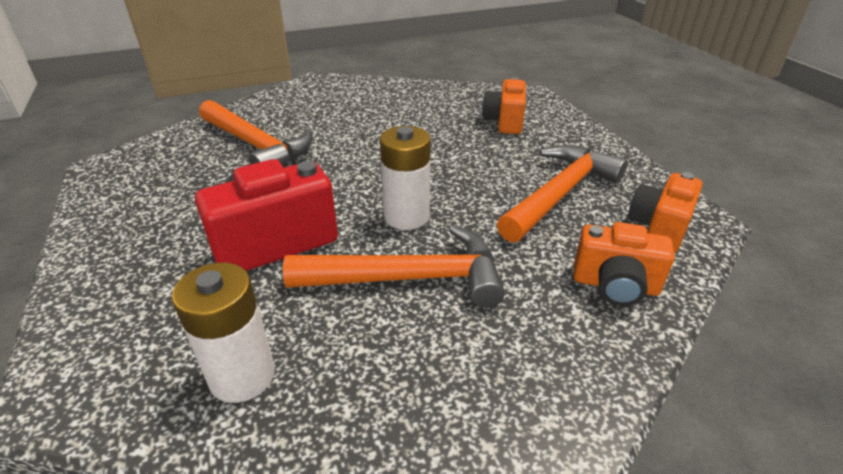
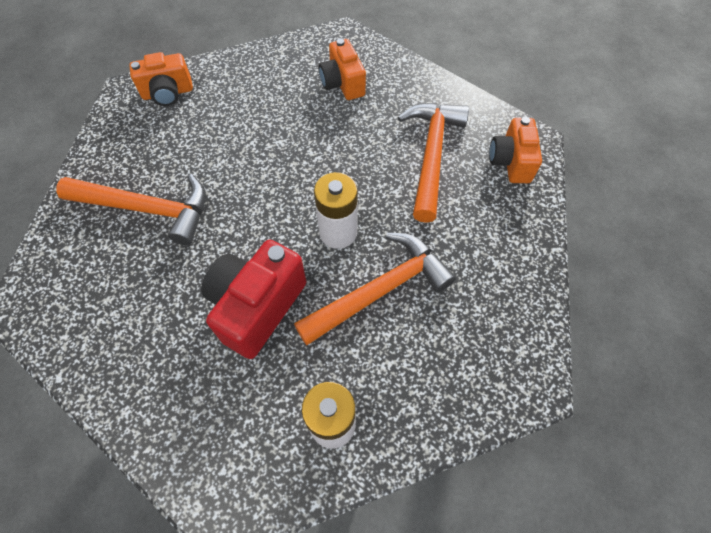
camera: 30 degrees left, 25 degrees up
orange camera [574,222,675,306] -> orange camera moved to [129,52,193,106]

